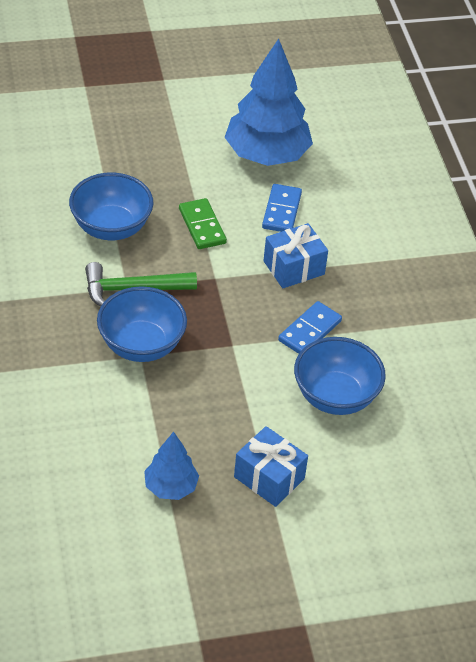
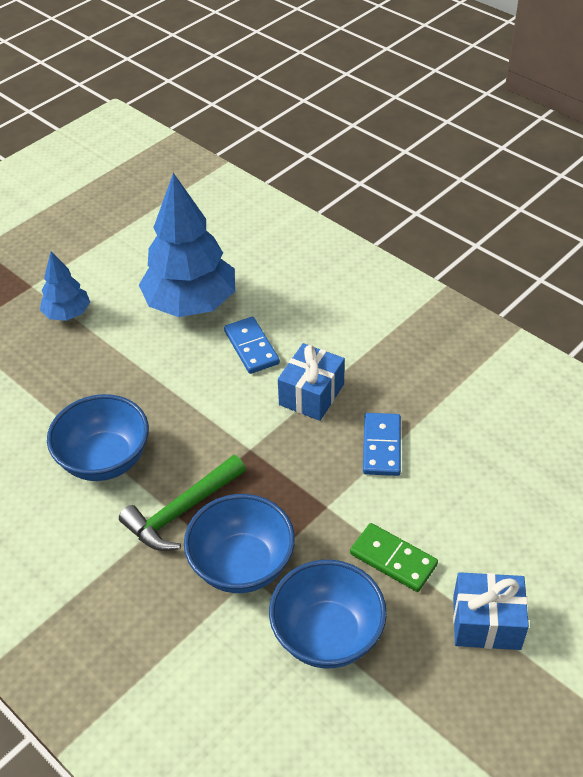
camera: 30 degrees left, 0 degrees up
blue tree [144,431,199,500] -> blue tree moved to [40,251,90,321]
green domino [179,198,227,249] -> green domino moved to [350,523,438,592]
blue bowl [294,337,386,415] -> blue bowl moved to [269,560,387,668]

